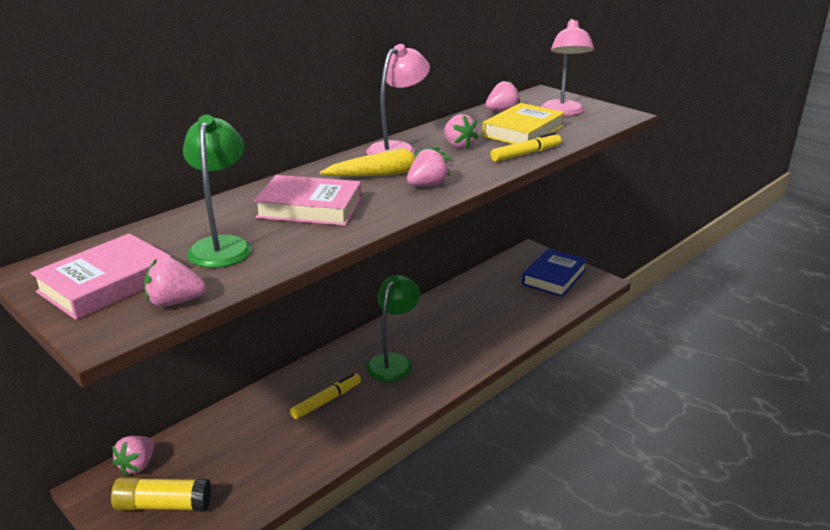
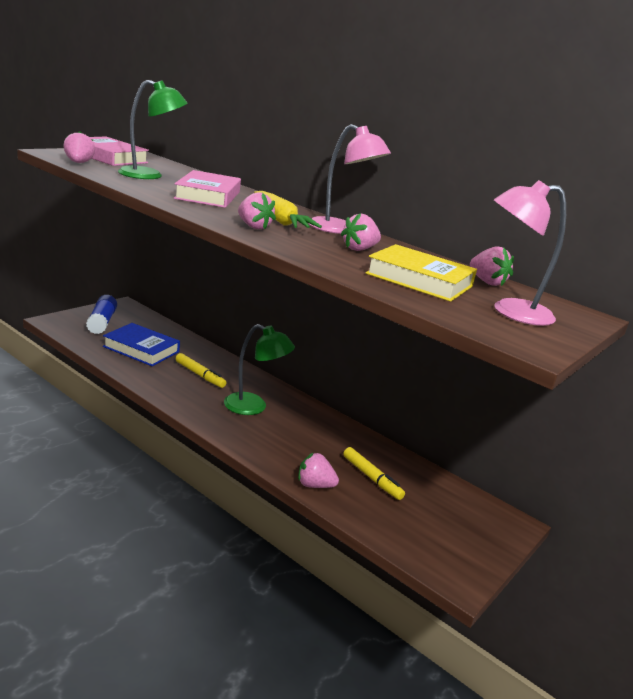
camera: 80 degrees right, 5 degrees down
yellow glue stick [111,477,211,511] -> blue glue stick [86,295,117,334]
pink strawberry [112,436,154,475] -> pink strawberry moved to [298,452,339,488]
yellow marker [490,132,561,162] -> yellow marker moved to [343,447,405,500]
blue book [522,249,587,297] -> blue book moved to [103,323,180,366]

